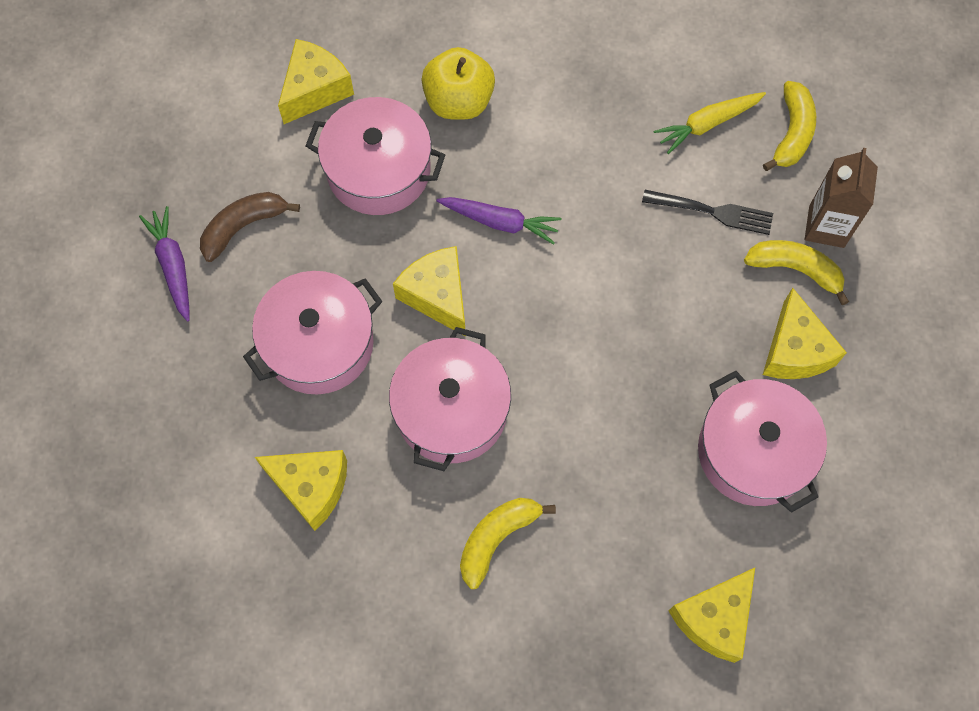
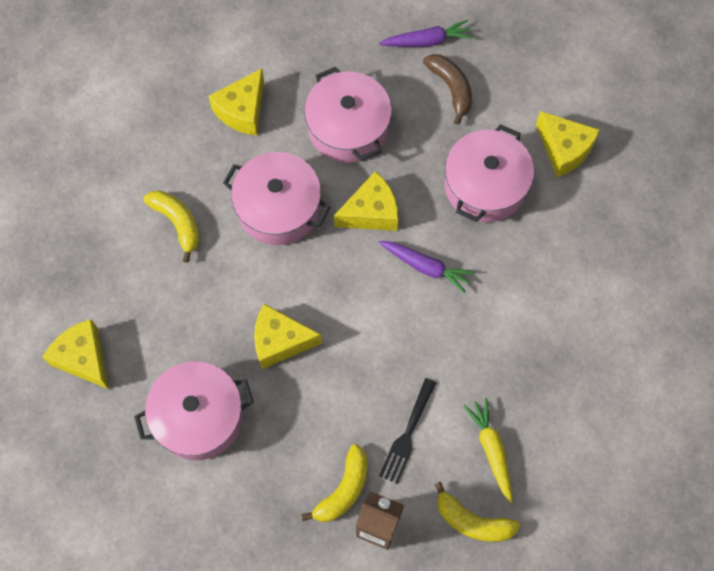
camera: 100 degrees right, 0 degrees up
yellow apple [421,47,495,120] -> none
purple carrot [437,197,562,245] -> purple carrot turned 90 degrees counterclockwise [378,241,475,293]
yellow cheese [763,288,847,379] -> yellow cheese moved to [254,304,322,369]

